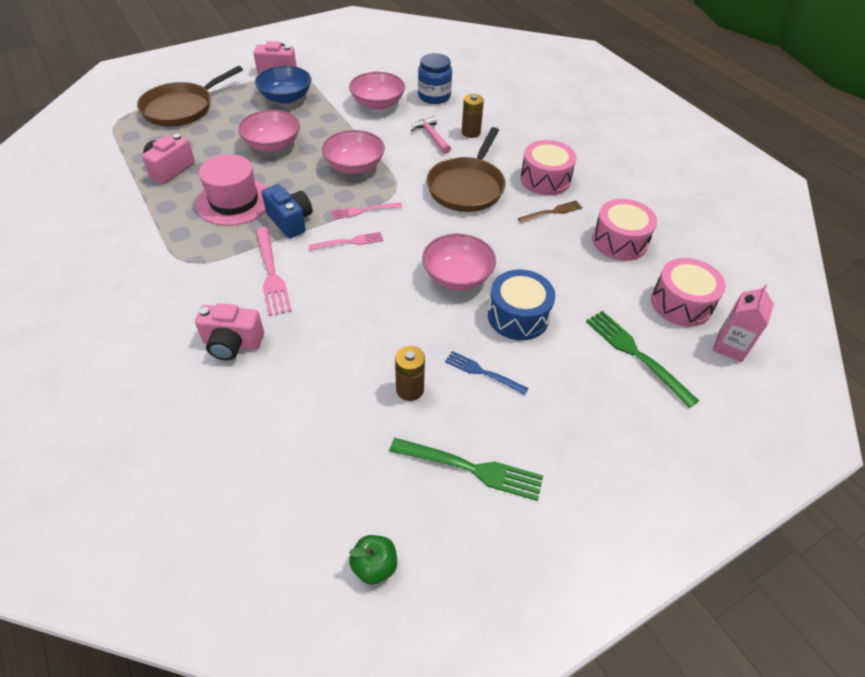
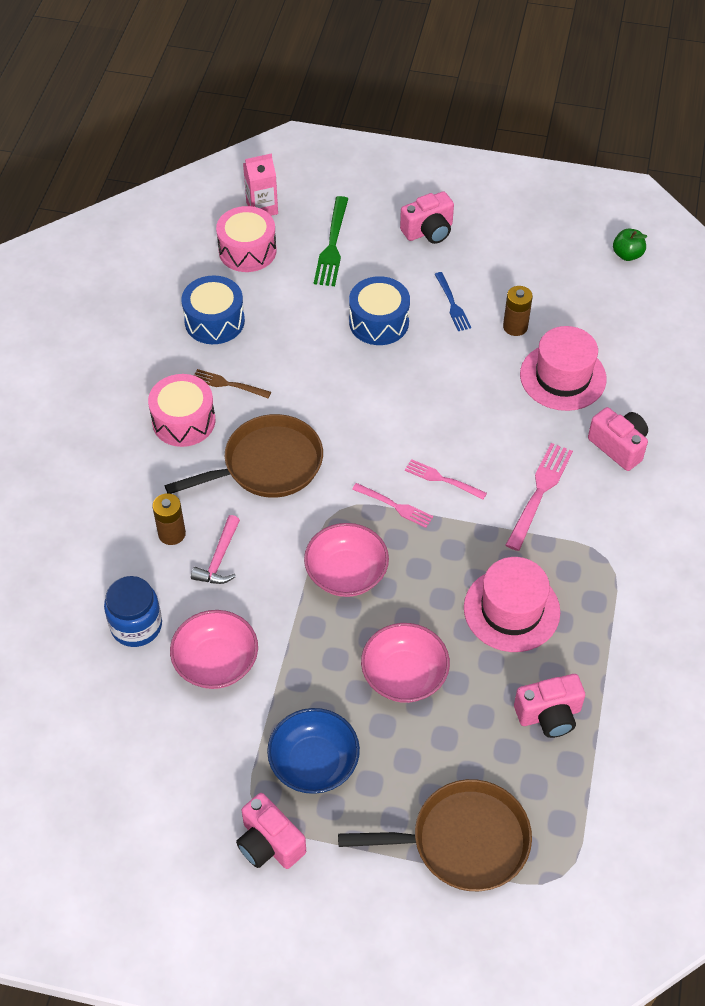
camera: 135 degrees left, 5 degrees up
blue camera [262,184,312,238] -> none
green fork [389,438,543,501] -> none
pink bowl [422,234,496,290] -> none
pink drum [592,199,657,261] -> blue drum [181,275,245,344]
none -> pink camera [400,191,454,244]
none -> pink hat [520,326,607,411]

